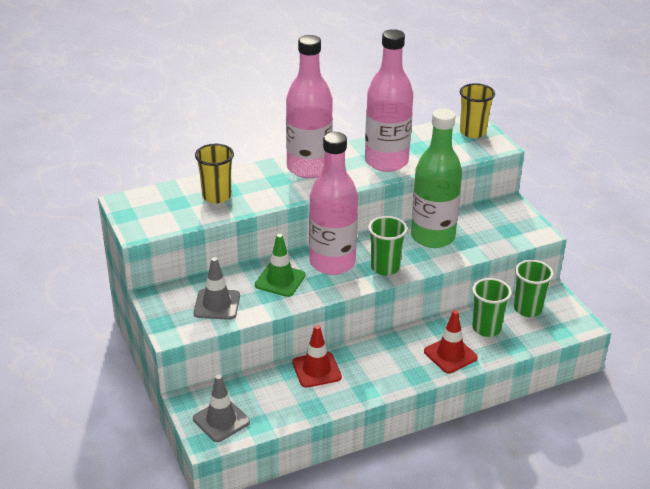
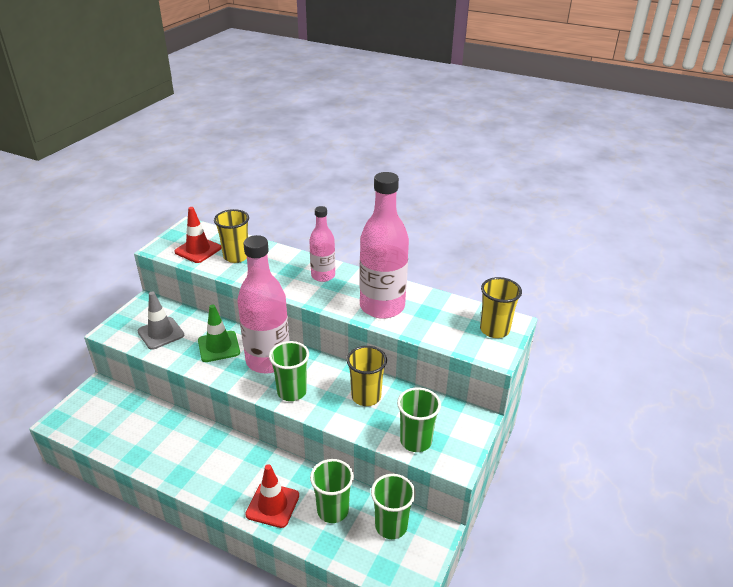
camera: 50 degrees right, 0 degrees up
grey traffic cone [193,375,250,442] -> none
pink bottle [286,35,333,178] -> pink bottle [309,206,335,282], size x0.57
red traffic cone [292,325,342,388] -> red traffic cone moved to [175,207,221,263]
green bottle [411,108,462,248] -> yellow cup [347,346,387,406]
none -> green cup [397,387,441,452]

